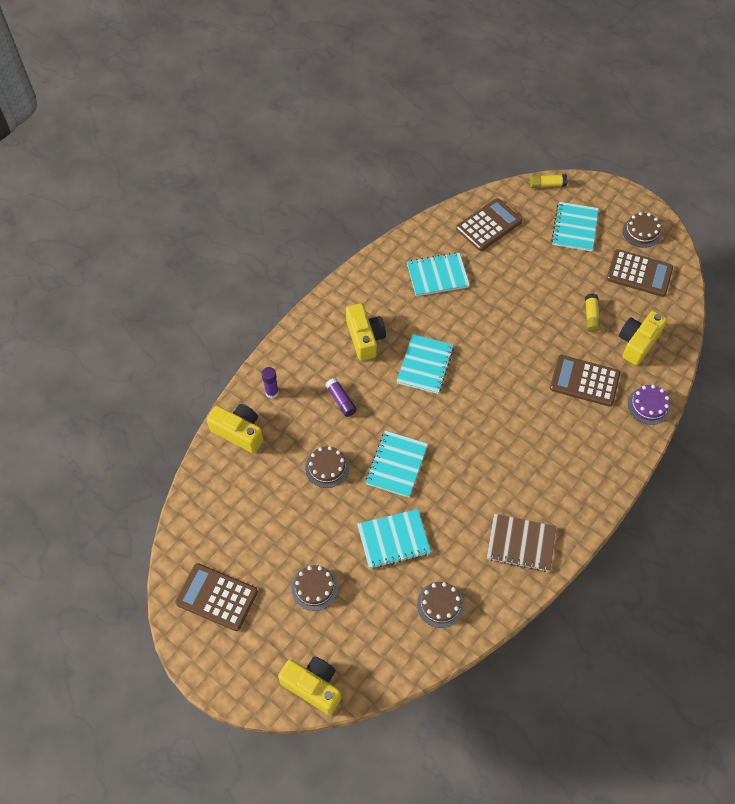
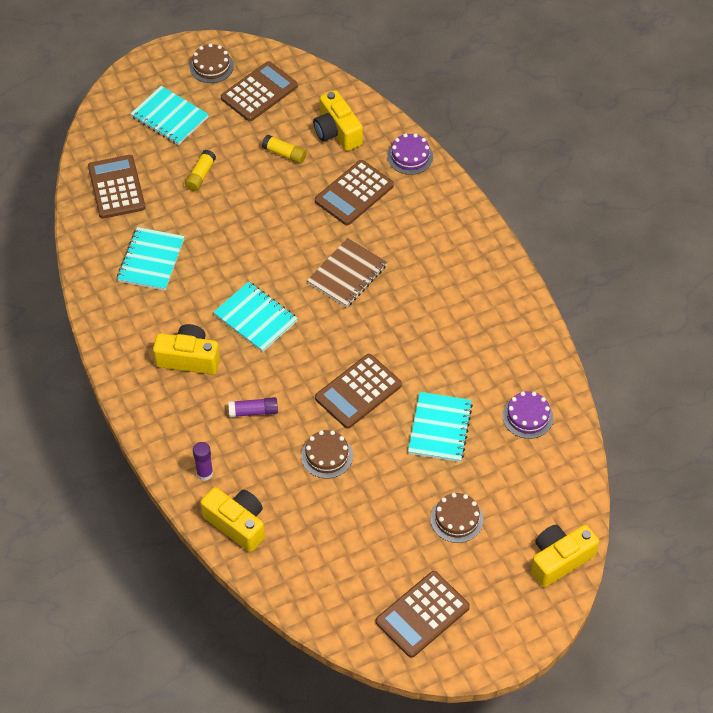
camera: 65 degrees left, 5 degrees down
yellow camera [207,404,264,453] -> yellow camera turned 75 degrees clockwise [200,487,265,552]
turquoise notebook [365,431,428,498] -> brown calculator [315,354,402,429]
brown cake [417,582,464,628] -> purple cake [502,391,553,439]
brown notebook [487,514,557,572] -> brown notebook moved to [307,238,387,308]
yellow glue stick [530,174,567,188] -> yellow glue stick moved to [185,150,216,191]

